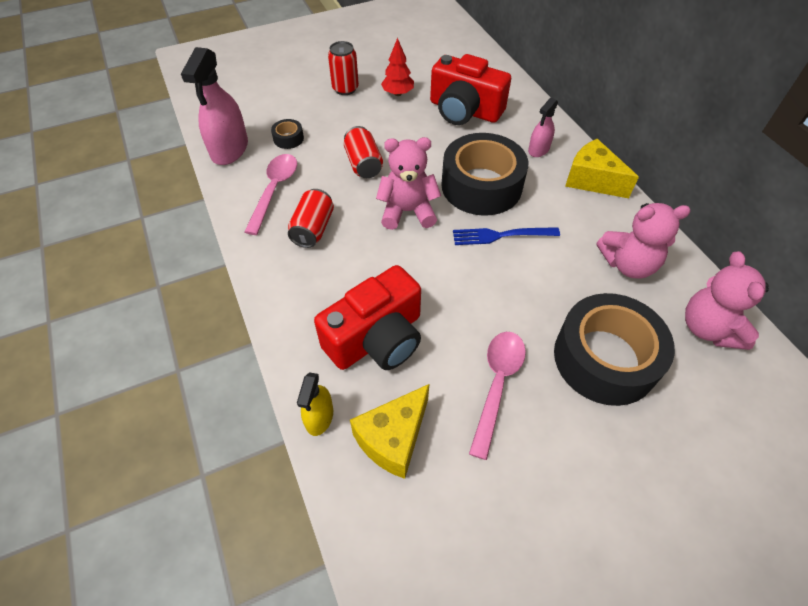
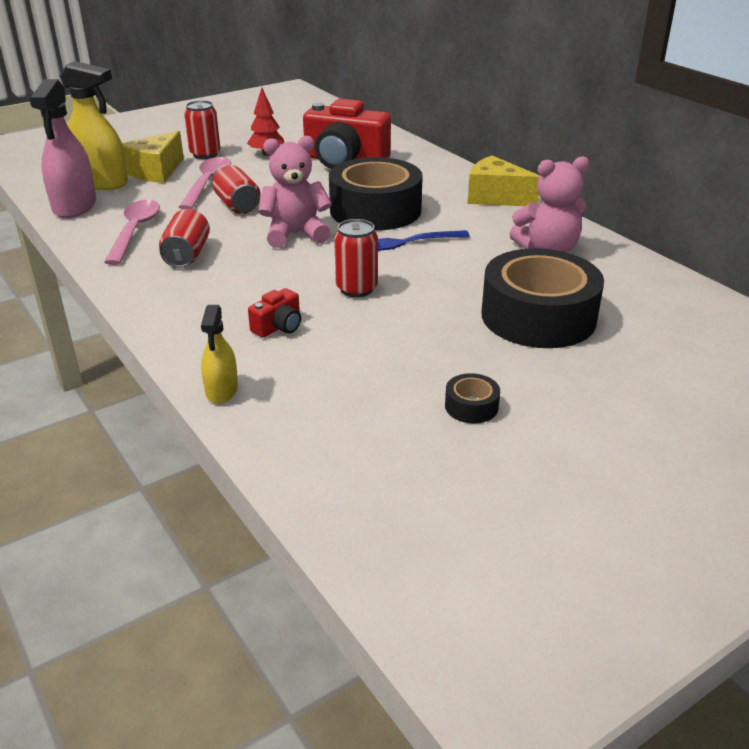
camera: 10 degrees left, 20 degrees down
black tape [271,119,304,149] -> black tape moved to [445,373,500,423]
red camera [314,265,421,370] -> red camera [248,288,301,337], size x0.44
yellow cheese [350,384,429,479] -> yellow cheese moved to [122,131,184,183]
pink spoon [469,332,526,460] -> pink spoon moved to [179,157,231,209]
pink spray bottle [528,98,558,157] -> none
pink teddy bear [685,251,769,350] -> none
none -> yellow spray bottle [59,61,128,190]
none -> red can [334,219,378,297]

